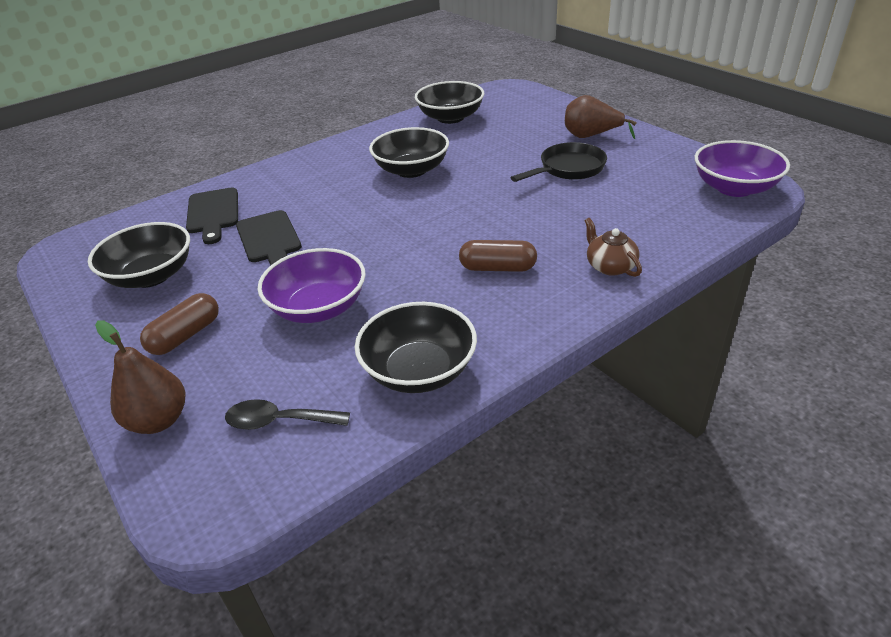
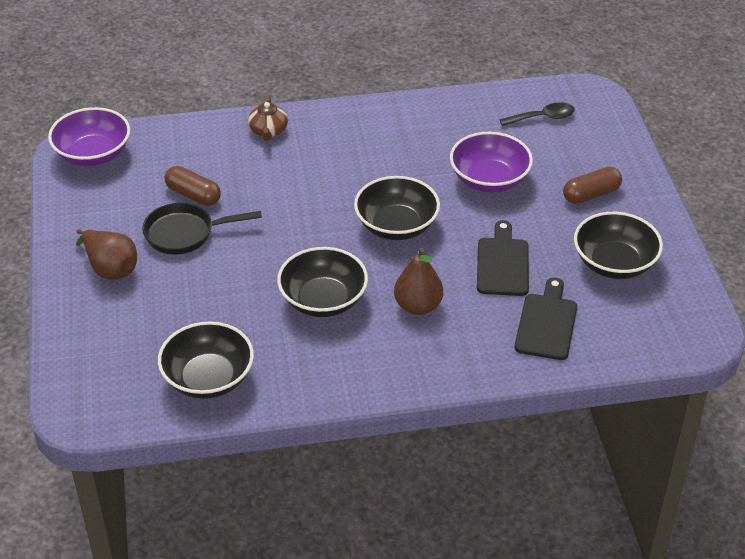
camera: 155 degrees left, 5 degrees up
brown pear [95,320,186,434] -> brown pear moved to [394,248,443,315]
black spoon [225,399,350,430] -> black spoon turned 45 degrees counterclockwise [499,102,575,126]
black bowl [355,302,477,393] -> black bowl moved to [354,176,440,240]
brown capsule [459,240,537,272] -> brown capsule moved to [165,166,221,206]

